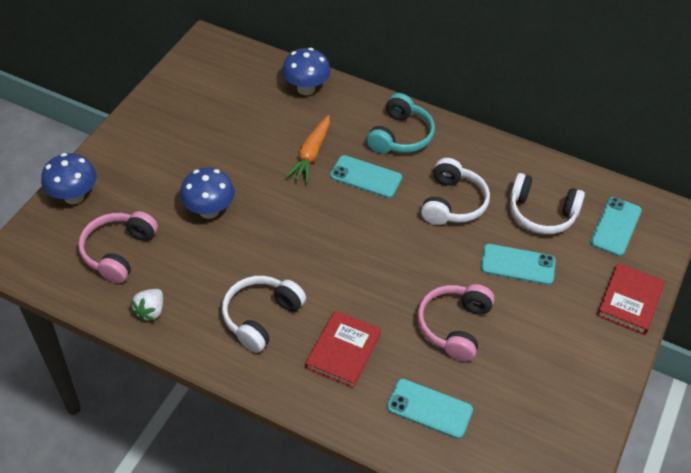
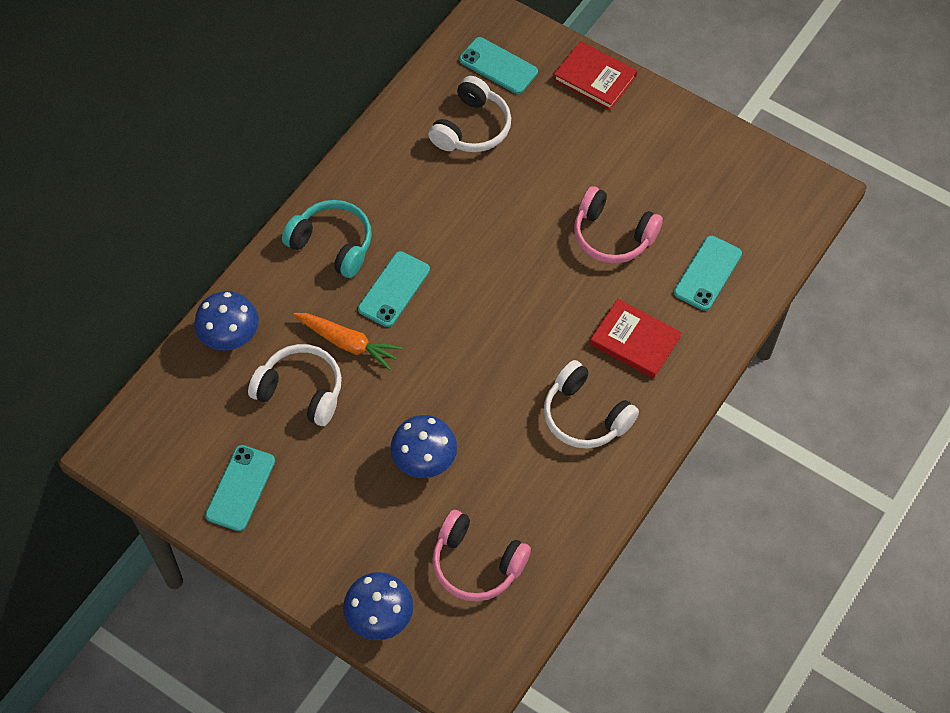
camera: 80 degrees left, 10 degrees up
white strawberry [131,289,163,322] -> none
white headphones [421,158,490,225] -> white headphones moved to [248,344,342,426]
turquoise phone [481,244,556,285] -> turquoise phone moved to [205,445,275,531]

